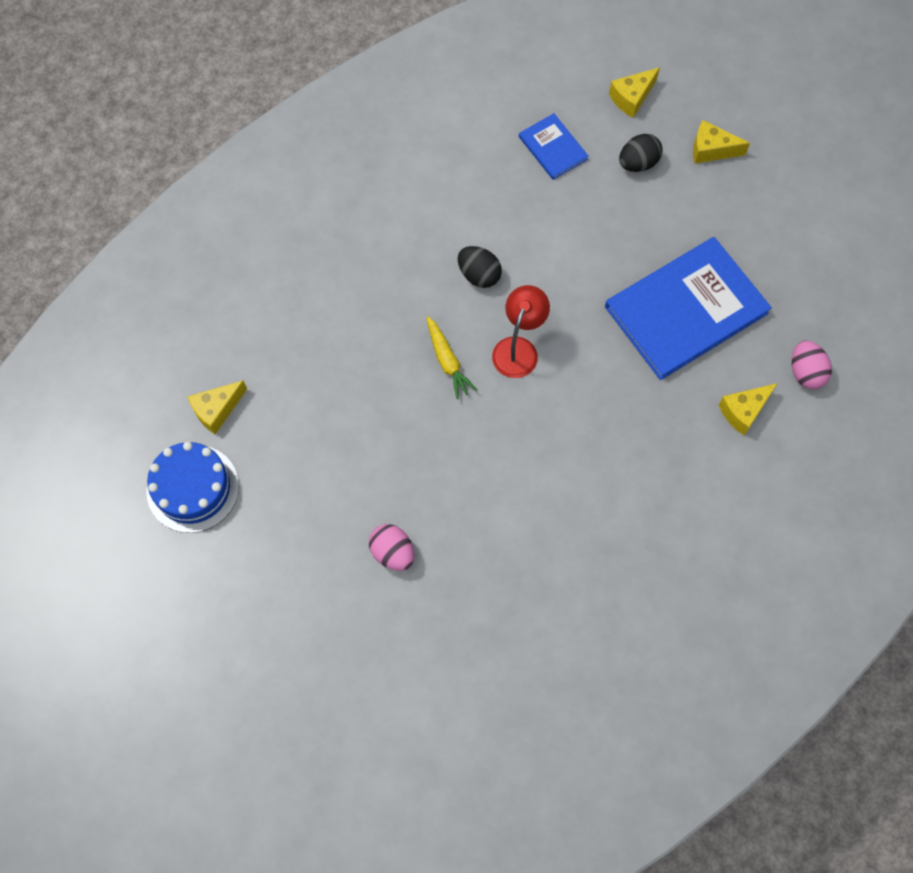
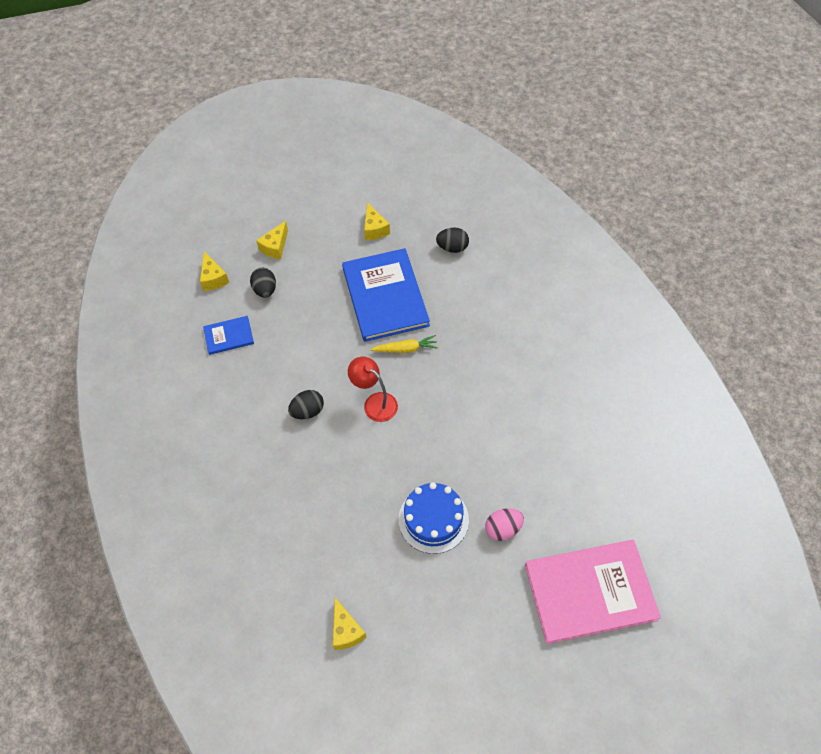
camera: 70 degrees left, 10 degrees down
blue cake [146,442,239,533] -> blue cake moved to [398,482,469,554]
yellow carrot [426,316,477,399] -> yellow carrot moved to [370,335,438,353]
yellow cheese [719,383,778,435] -> yellow cheese moved to [364,202,390,240]
pink egg [792,340,832,389] -> black egg [436,228,469,253]
none -> pink book [525,540,661,644]

